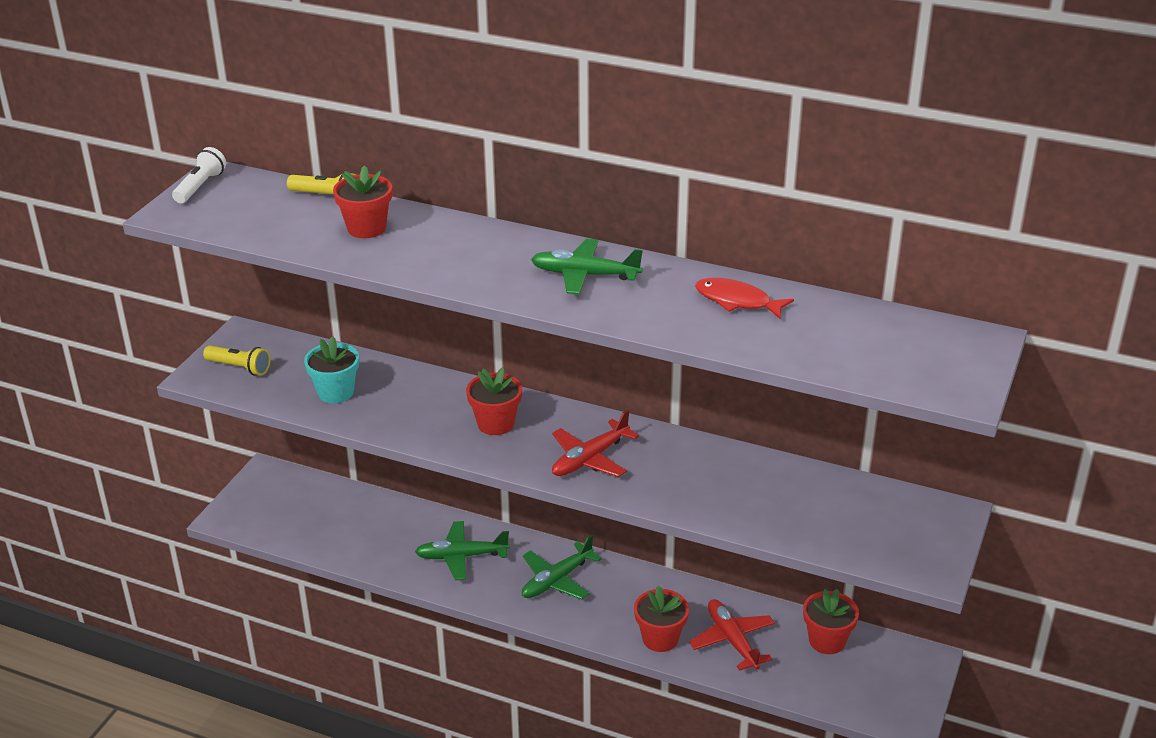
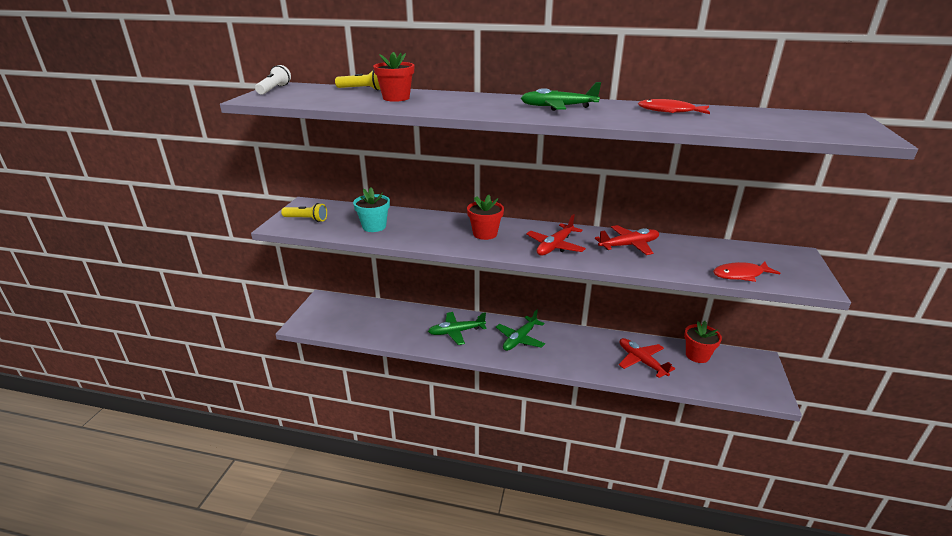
camera: 10 degrees left, 5 degrees down
red flower pot [634,586,689,652] -> none
none -> red plane [595,225,659,255]
none -> red fish [713,261,780,282]

